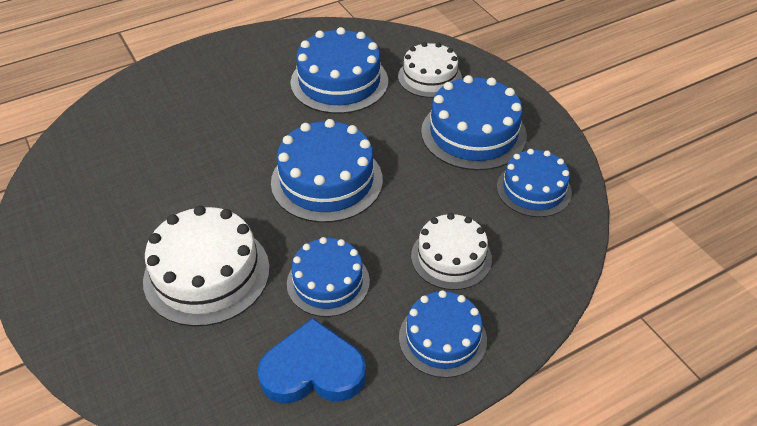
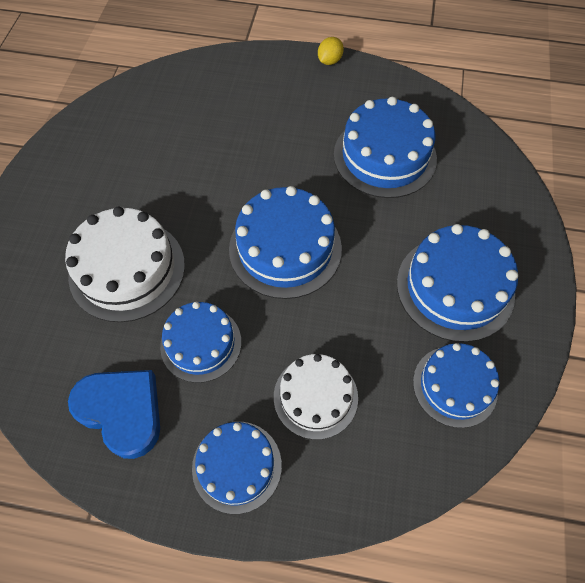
camera: 40 degrees right, 15 degrees up
white cake [398,42,462,98] -> none
none -> yellow lemon [318,37,344,65]

